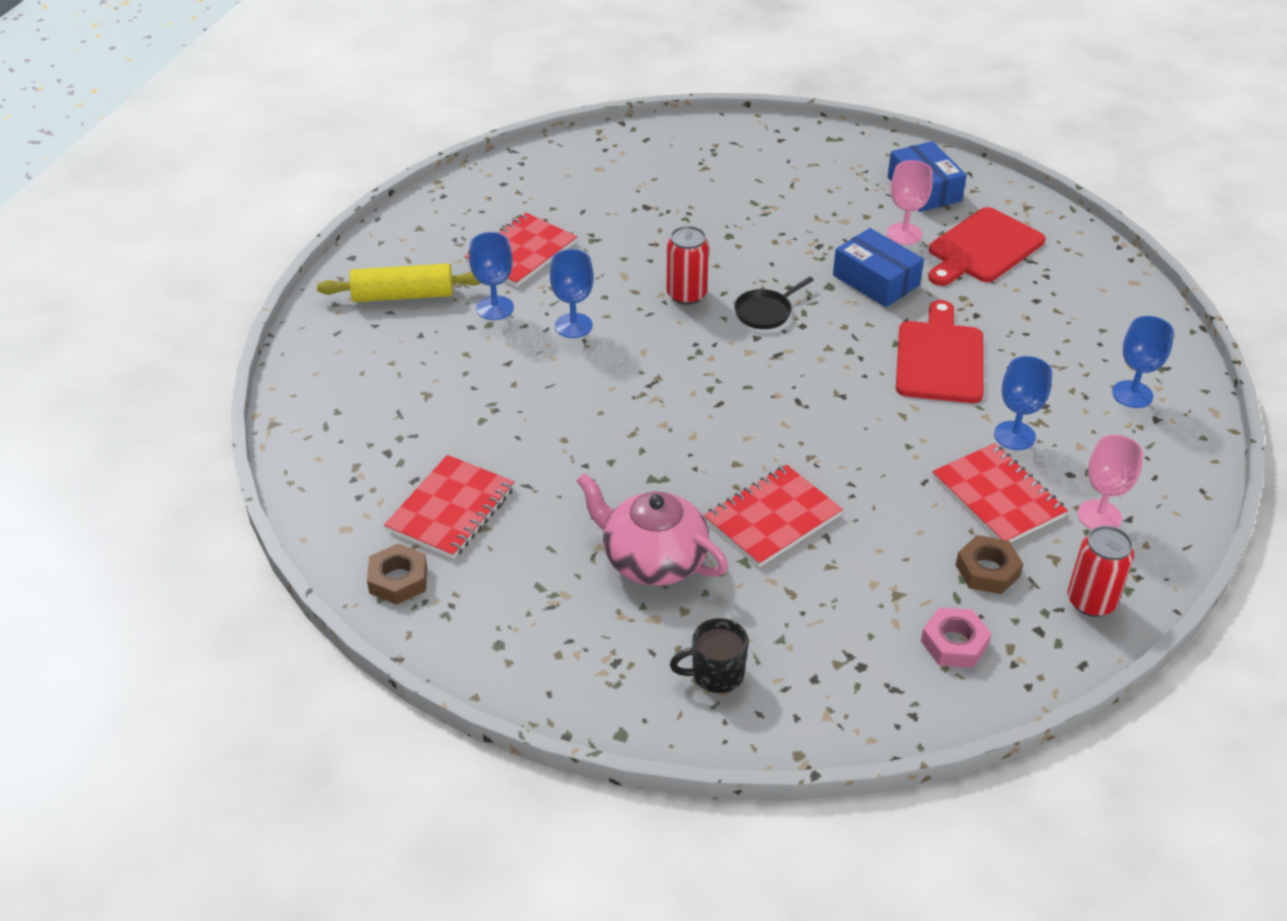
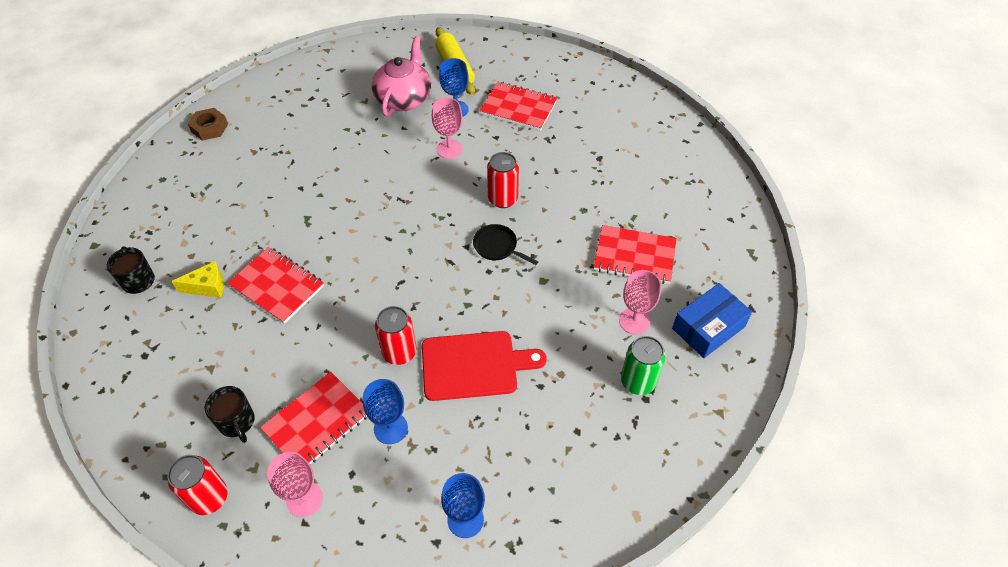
camera: 75 degrees right, 10 degrees up
red notebook [384,455,515,559] -> red notebook moved to [594,225,677,284]
blue goblet [550,249,594,338] -> pink goblet [432,98,463,159]
pink teapot [576,473,728,586] -> pink teapot moved to [372,36,431,117]
blue box [833,228,924,307] -> none
pink nut [921,607,992,668] -> none
red cutting board [928,207,1045,286] -> green can [621,336,665,395]
brown nut [956,535,1023,594] -> black mug [205,386,255,443]
none -> yellow cheese [171,261,224,298]
none -> red can [375,306,417,365]

